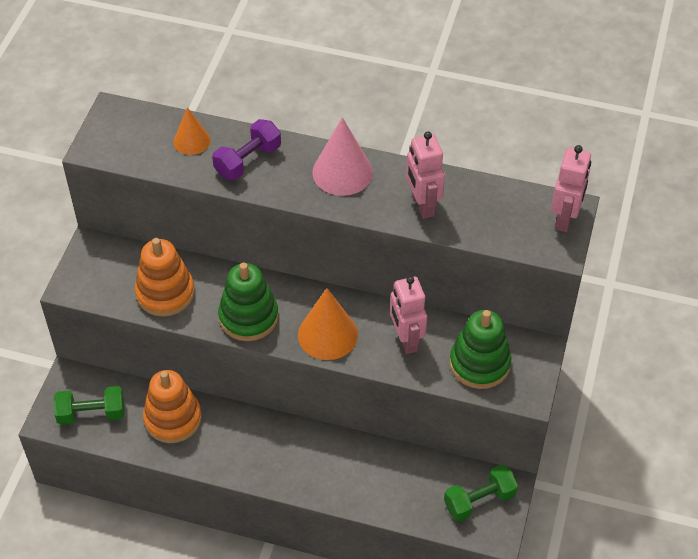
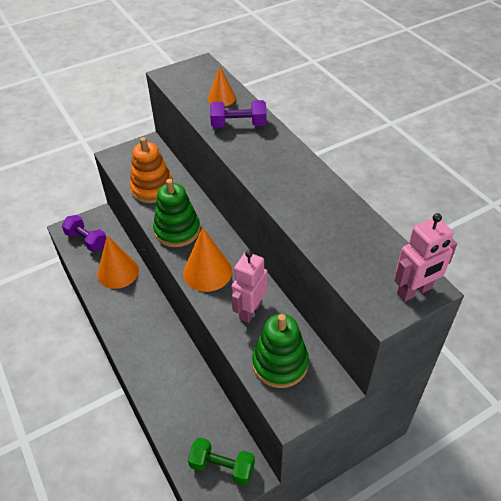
camera: 45 degrees right, 5 degrees down
green dumbbell [54,386,125,425] -> purple dumbbell [62,215,106,252]
orange stacking toy [143,370,202,443] -> orange cone [97,235,139,289]
pink cone [312,117,373,196] -> none
pink robot [406,131,445,219] -> none

